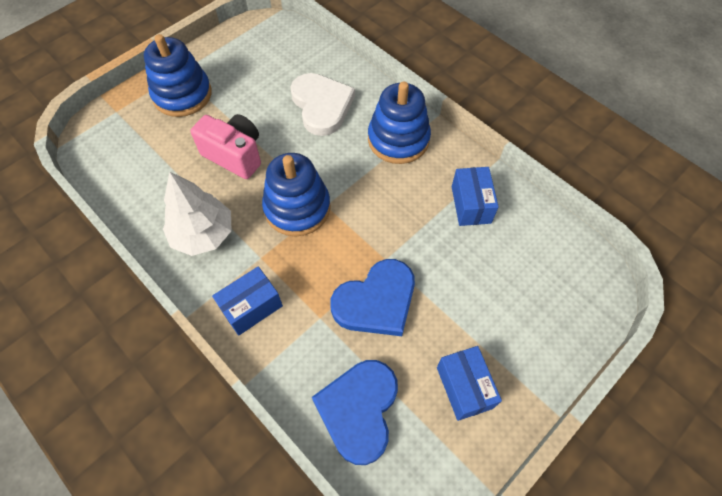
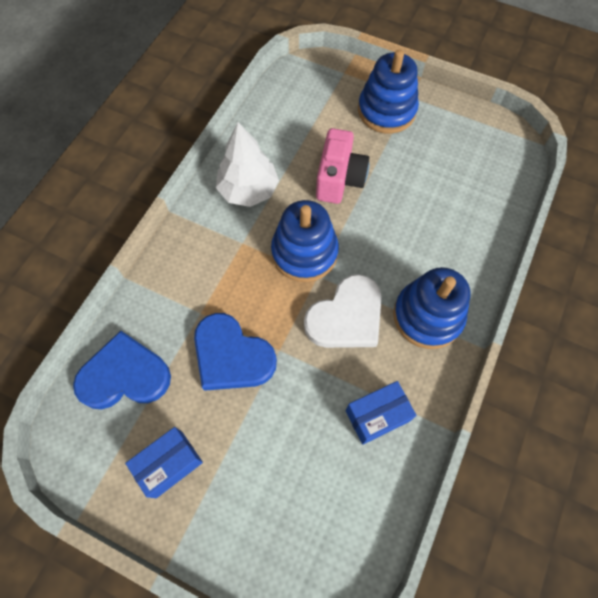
camera: 70 degrees right, 5 degrees up
blue box [212,266,283,336] -> none
white heart [290,73,355,136] -> white heart moved to [304,274,382,348]

